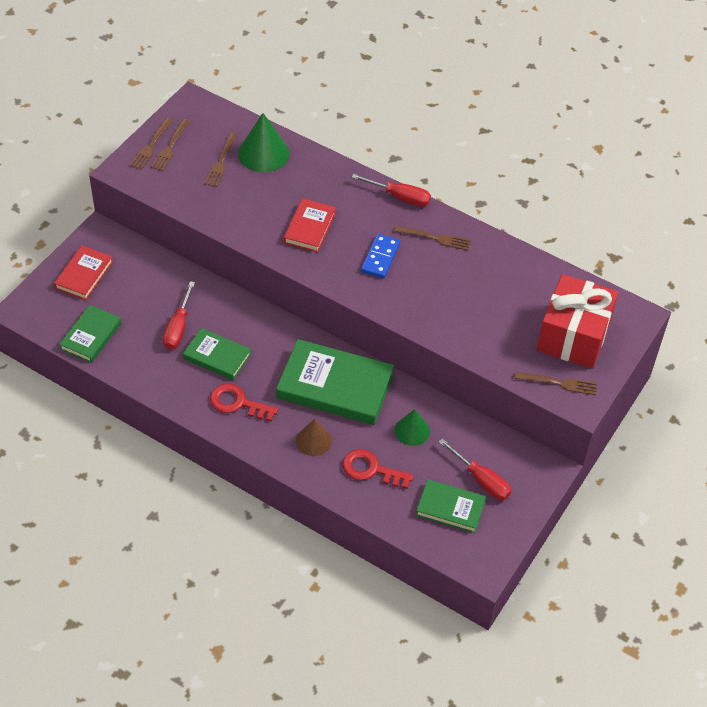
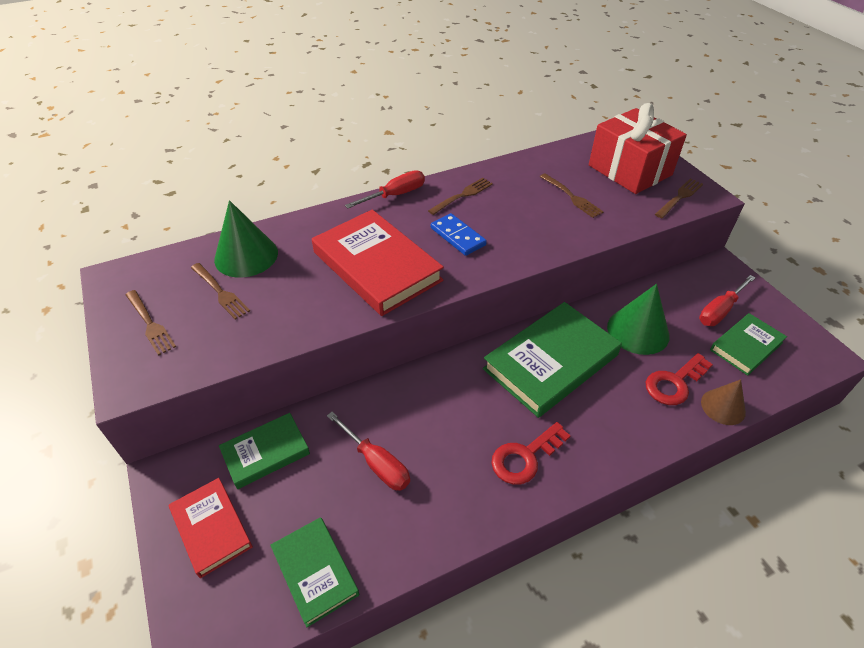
camera: 55 degrees left, 5 degrees down
brown fork [130,118,173,170] -> brown fork moved to [540,174,603,218]
green book [183,328,251,380] -> green book moved to [219,413,310,489]
red book [284,198,336,252] -> red book [312,210,444,316], size x1.77
brown cone [296,419,332,456] -> brown cone moved to [701,379,746,425]
green cone [395,409,430,446] -> green cone [607,284,670,355], size x1.60
red screwdriver [439,438,511,500] -> red screwdriver turned 150 degrees clockwise [699,275,755,326]

